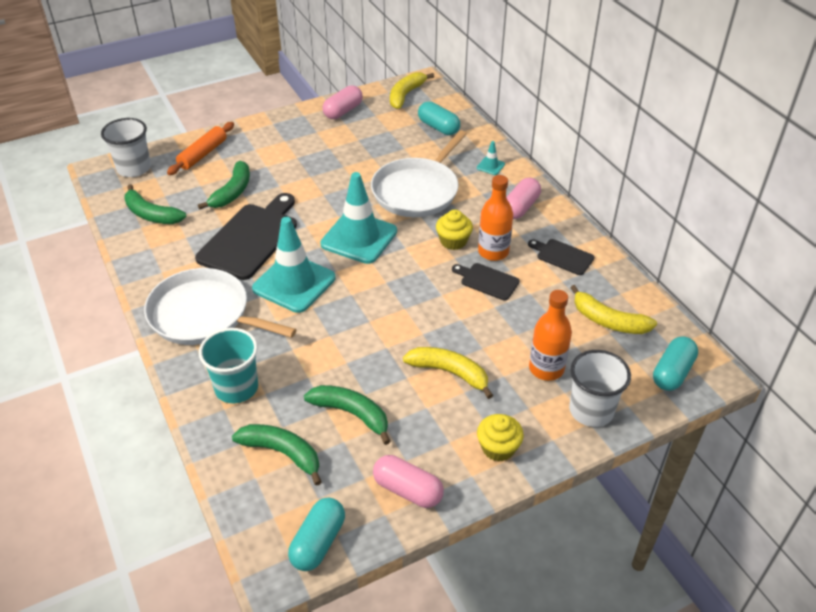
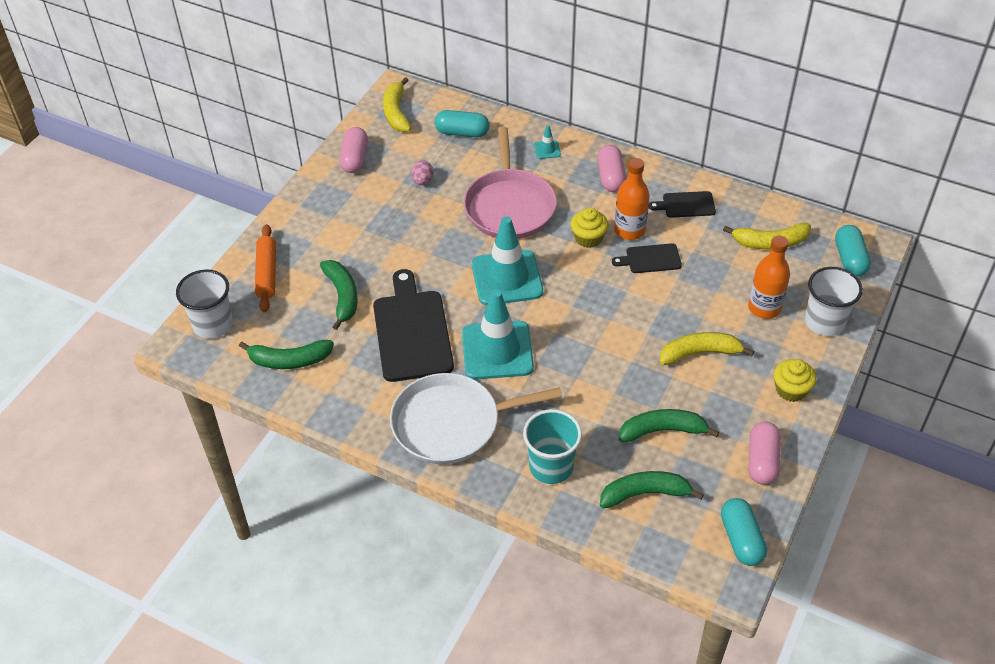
camera: 35 degrees left, 5 degrees up
white pan [371,130,467,217] -> pink pan [464,127,557,239]
pink capsule [373,455,444,508] -> pink capsule turned 75 degrees counterclockwise [749,421,781,485]
none -> pink egg [412,160,433,185]

